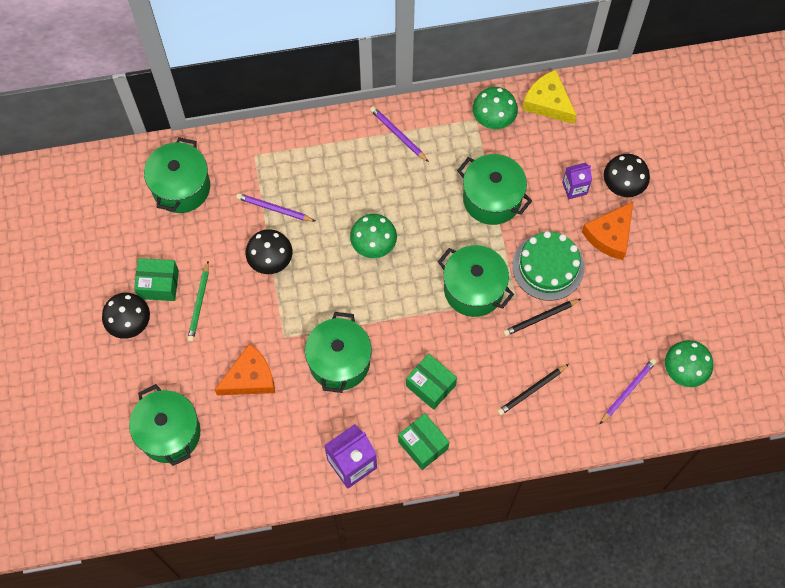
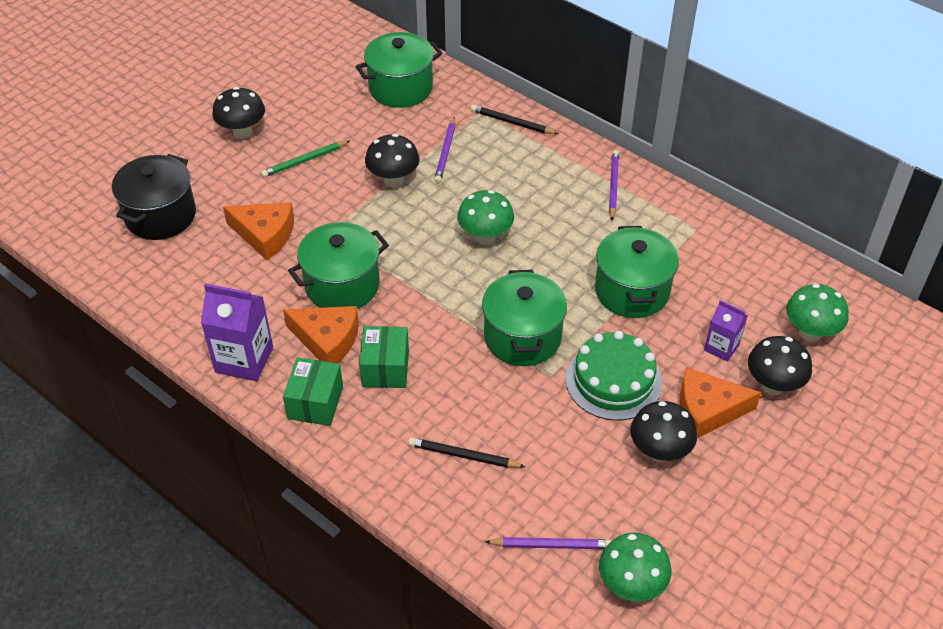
camera: 50 degrees right, 20 degrees down
green pot [129,384,200,466] -> black pot [112,154,196,240]
green box [134,258,179,301] -> none
purple pencil [236,193,315,221] -> purple pencil turned 150 degrees counterclockwise [434,117,455,183]
green mushroom [473,87,518,129] -> green mushroom moved to [786,284,849,342]
black pencil [503,299,581,336] -> black pencil moved to [471,105,558,134]
yellow cheese [522,70,577,124] -> none
none -> orange cheese [283,306,359,364]
none -> black mushroom [631,401,697,462]

